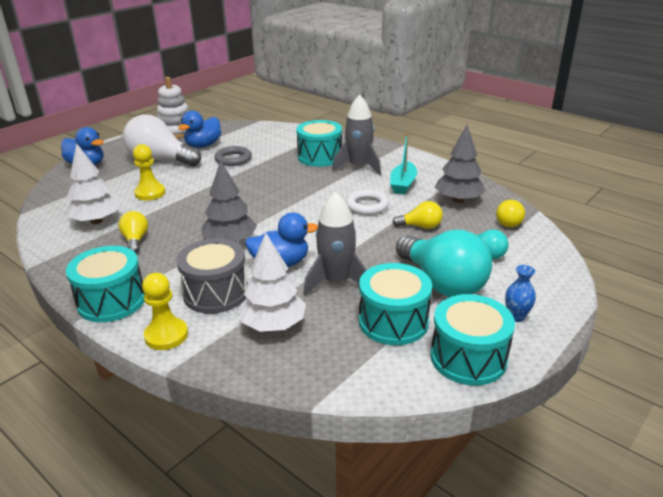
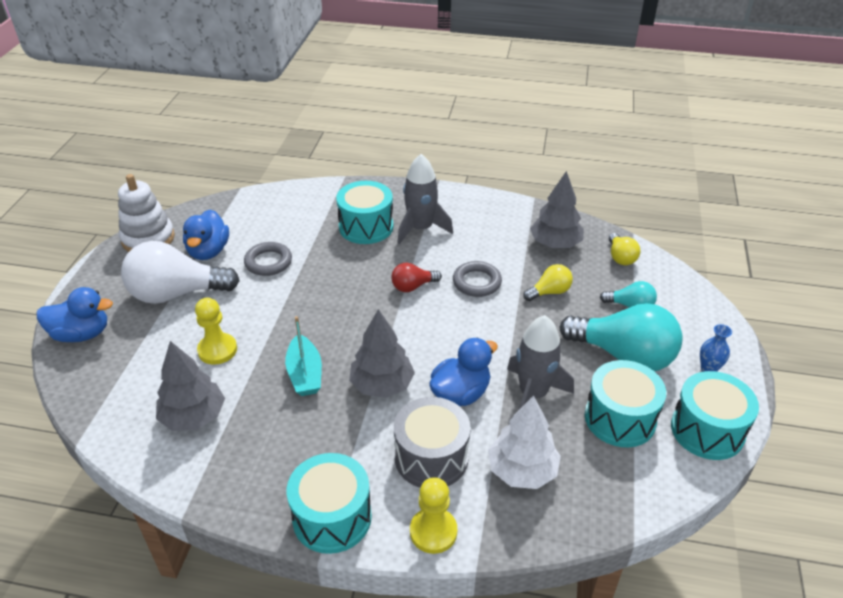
camera: 30 degrees left, 10 degrees up
white tree [66,143,121,224] -> grey tree [156,341,225,431]
yellow light bulb [119,211,148,253] -> none
white ring [346,189,389,215] -> grey ring [453,261,502,297]
turquoise boat [390,133,417,194] -> turquoise boat moved to [285,316,322,396]
none -> red light bulb [391,263,442,292]

